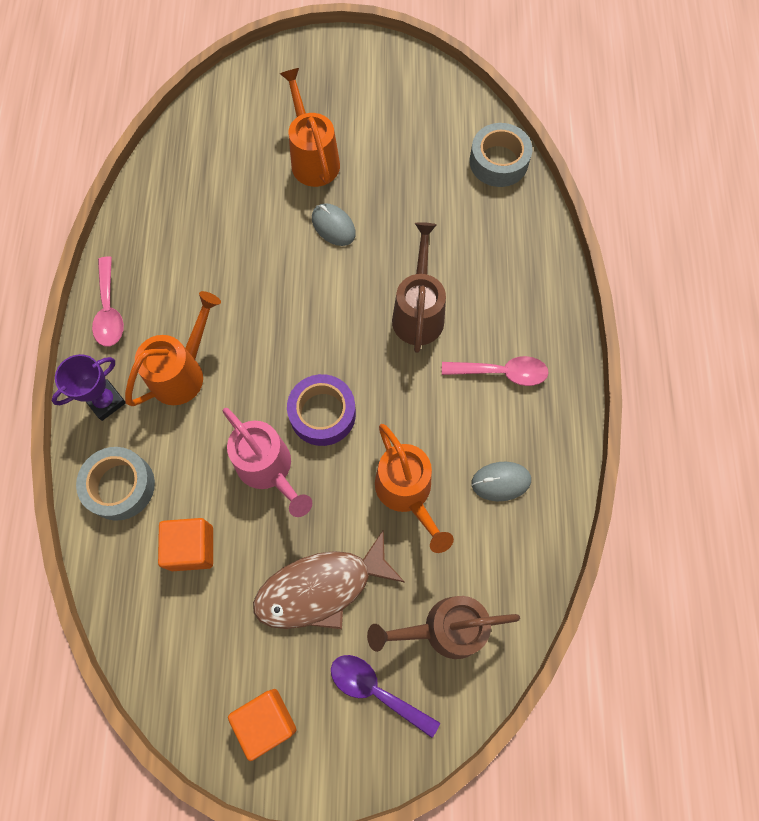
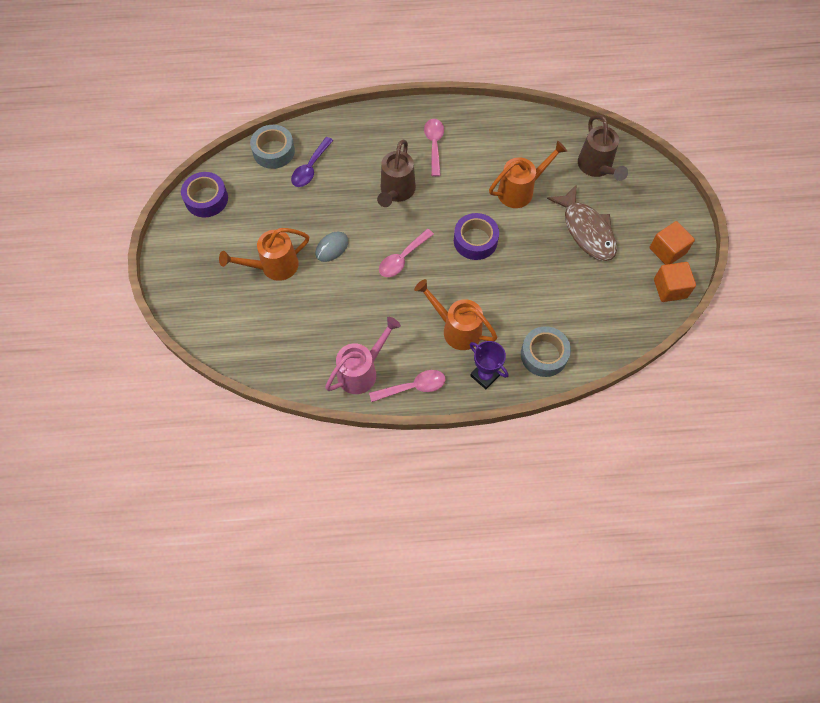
camera: 95 degrees left, 5 degrees down
orange cube [158,518,213,571] -> orange cube moved to [654,262,696,302]
pink watering can [223,408,312,517] -> pink watering can moved to [325,317,401,394]
purple spoon [331,655,440,738] -> purple spoon moved to [291,137,333,187]
brown watering can [392,222,446,353] -> brown watering can turned 75 degrees counterclockwise [377,140,416,207]
grey mouse [471,462,531,501] -> none
none -> purple tape [181,172,228,217]
none -> pink spoon [379,229,434,277]

